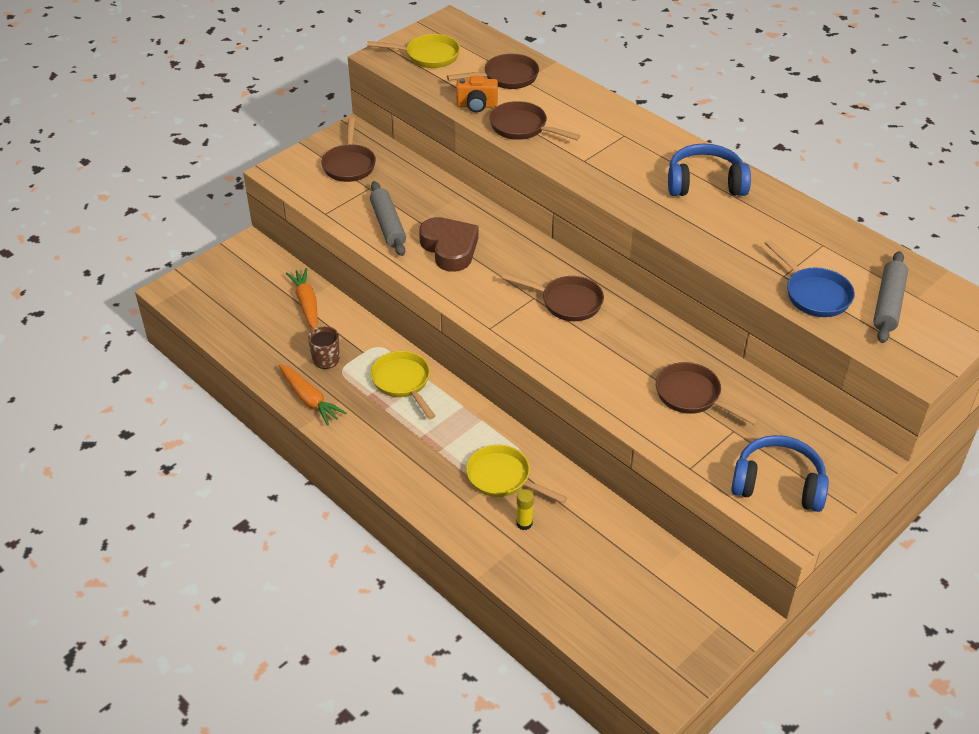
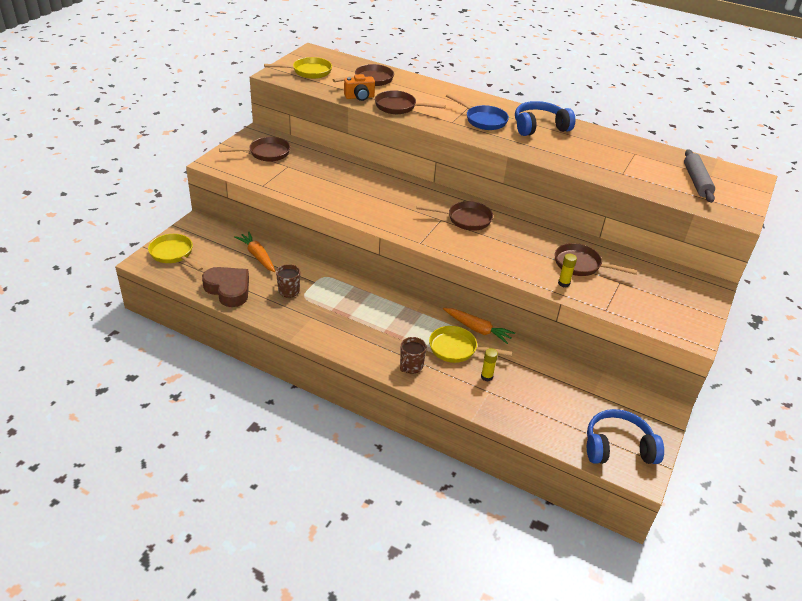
camera: 20 degrees left, 5 degrees down
orange carrot [279,364,347,426] -> orange carrot moved to [443,308,515,344]
brown pan [321,118,376,182] -> brown pan turned 90 degrees counterclockwise [219,137,290,162]
grey rolling pin [370,181,406,256] -> none
yellow pan [371,351,435,419] -> yellow pan moved to [148,234,203,271]
brown heart [419,217,479,272] -> brown heart moved to [202,267,249,307]
blue headphones [731,435,829,512] -> blue headphones moved to [587,409,664,464]
blue pan [765,239,855,317] -> blue pan moved to [446,94,509,130]
none -> brown mug [400,337,427,373]
none -> yellow glue stick [558,254,577,287]

